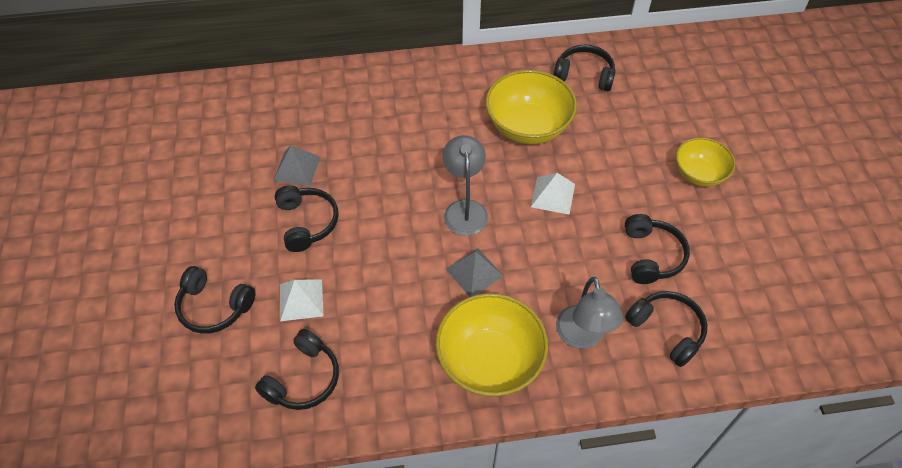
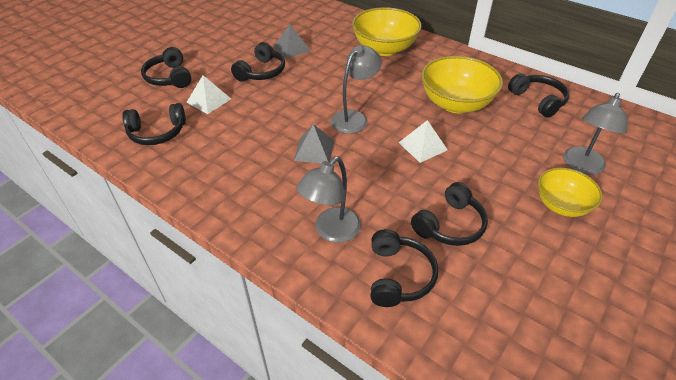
camera: 45 degrees right, 10 degrees down
yellow bowl [436,293,548,397] -> yellow bowl moved to [352,7,422,56]
none -> grey lamp [563,93,628,175]

